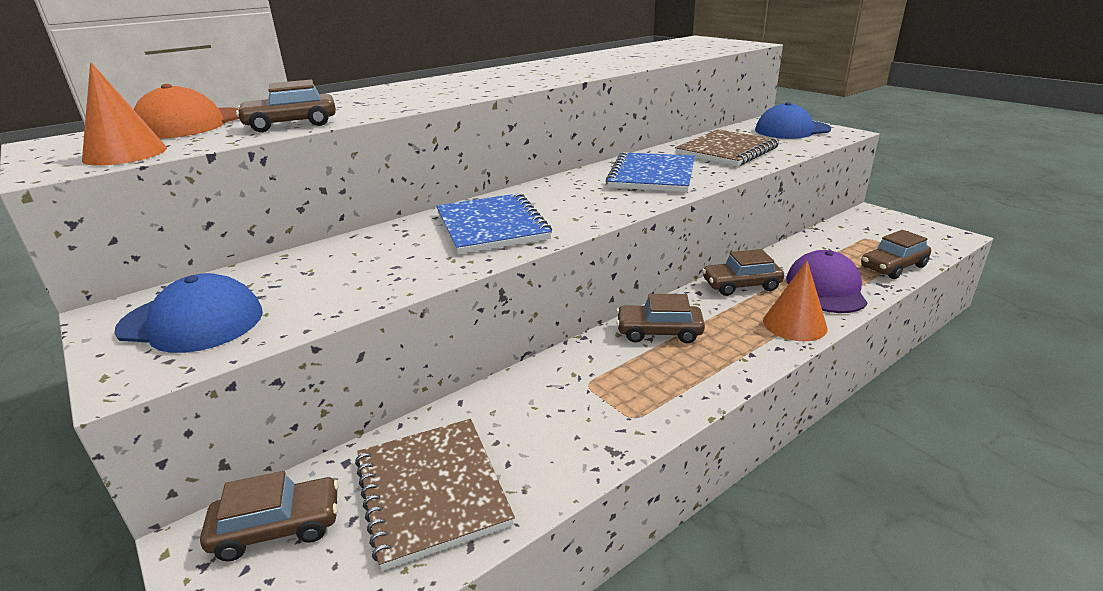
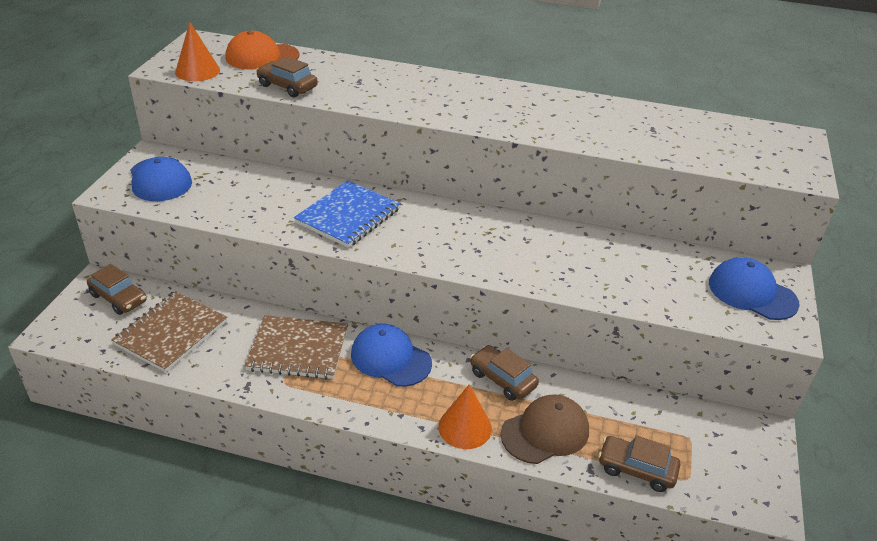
camera: 50 degrees right, 10 degrees up
blue notebook [606,152,695,192] -> none
brown car [616,294,705,343] -> blue cap [351,324,432,387]
brown notebook [675,129,780,166] -> brown notebook moved to [245,315,348,379]
purple cap [786,250,867,313] -> brown cap [500,394,589,464]

